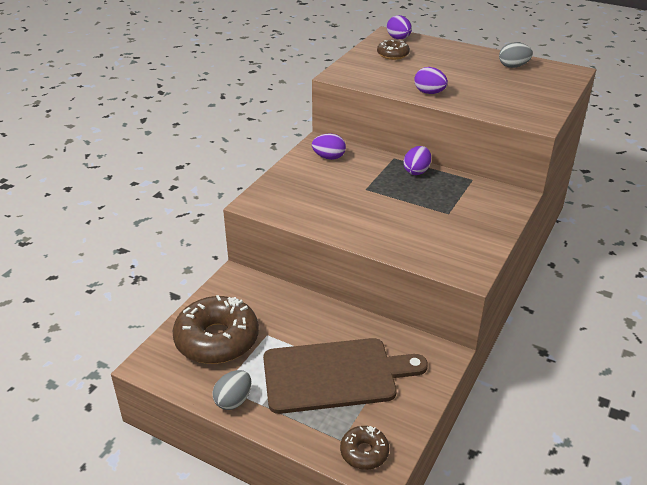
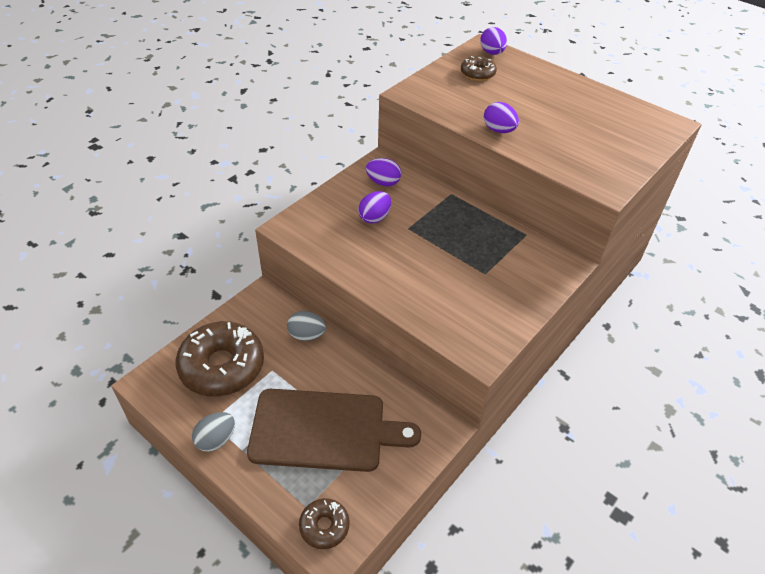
camera: 10 degrees right, 10 degrees up
purple egg [403,146,431,175] -> purple egg moved to [358,191,391,224]
grey egg [499,42,533,68] -> grey egg moved to [287,311,326,341]

